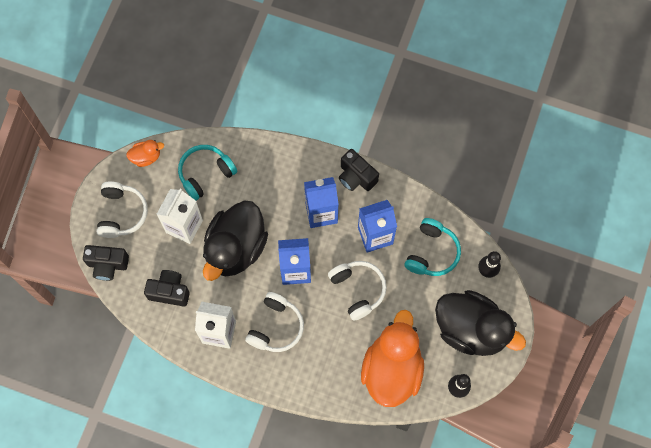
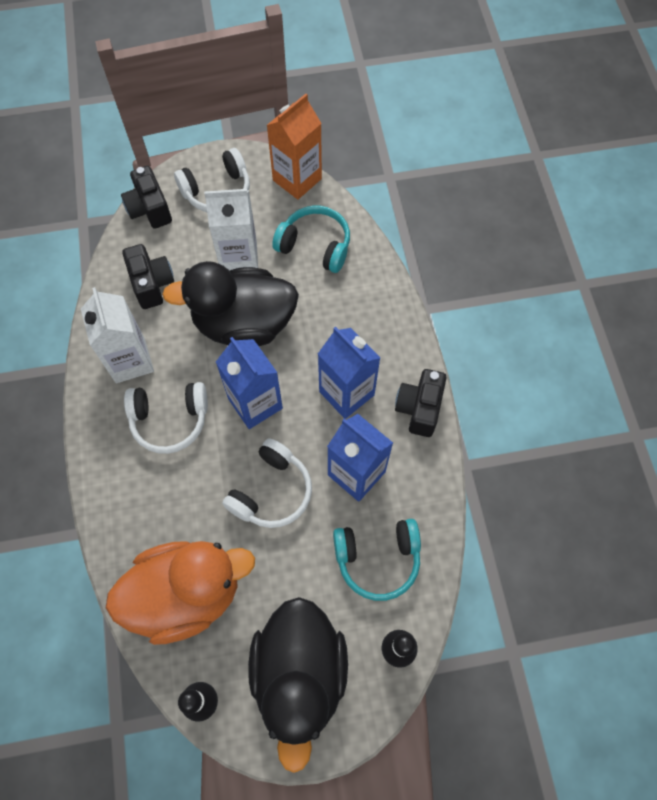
camera: 60 degrees right, 5 degrees down
orange duck [126,140,164,167] -> orange carton [267,94,322,200]

